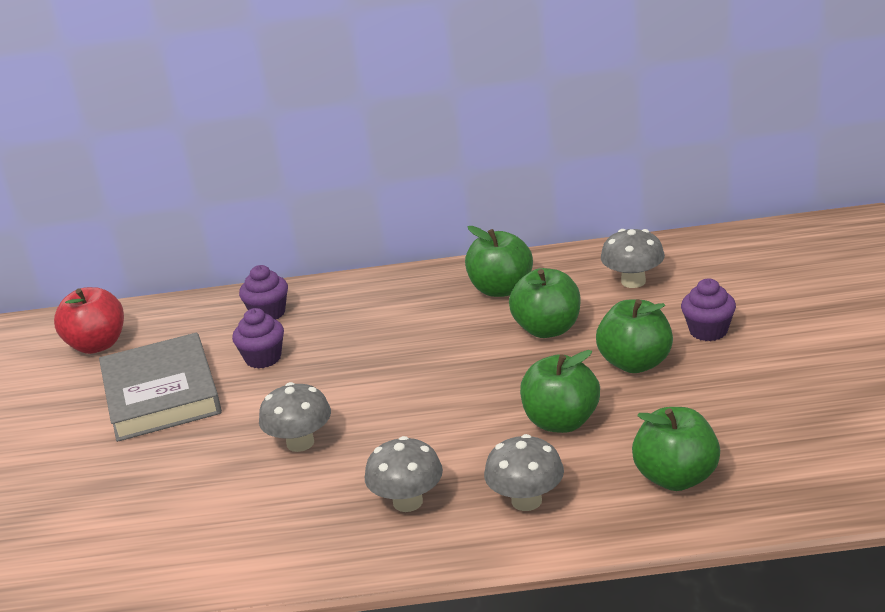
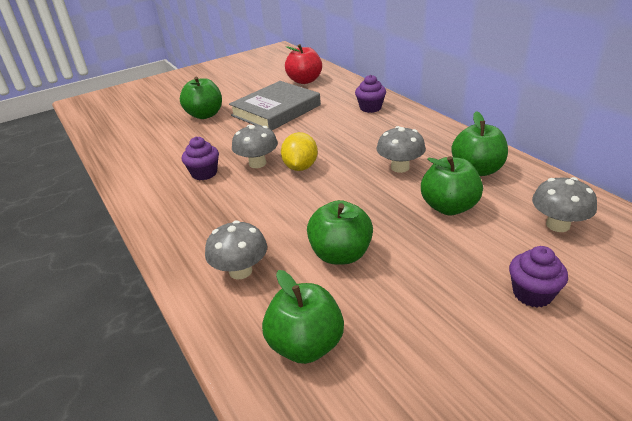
camera: 60 degrees right, 5 degrees up
purple cupcake [232,308,284,369] -> purple cupcake moved to [182,137,219,180]
grey mushroom [365,436,443,512] -> grey mushroom moved to [377,126,426,173]
green apple [596,299,673,373] -> green apple moved to [180,77,222,119]
none -> yellow lemon [281,132,318,171]

